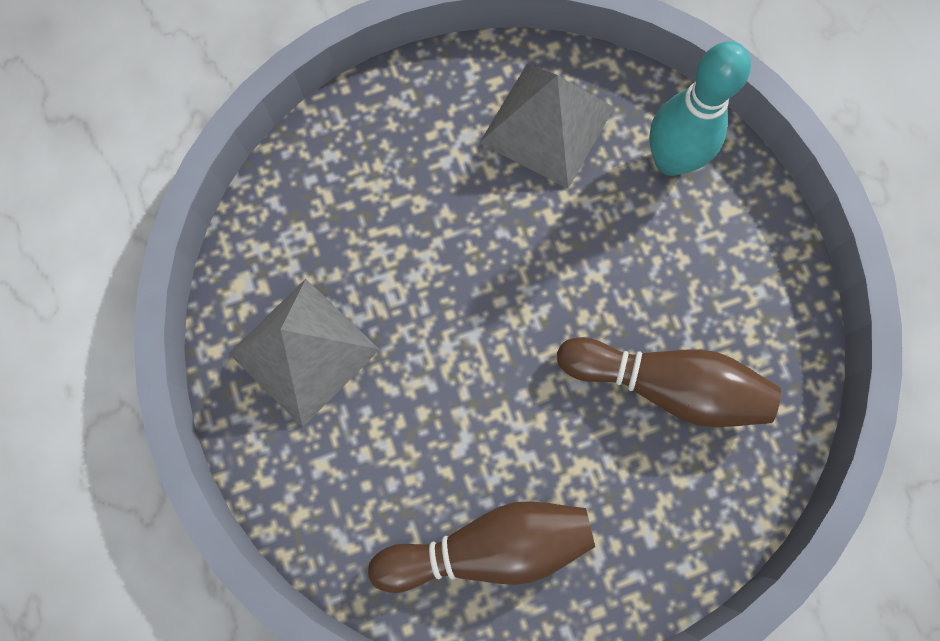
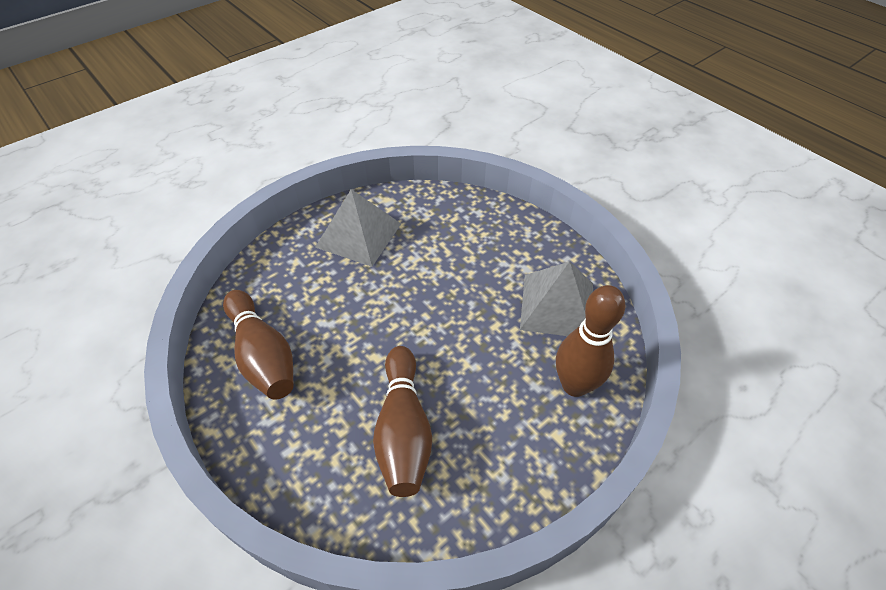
camera: 70 degrees right, 25 degrees down
turquoise bowling pin [649,41,751,176] -> brown bowling pin [556,285,625,397]

